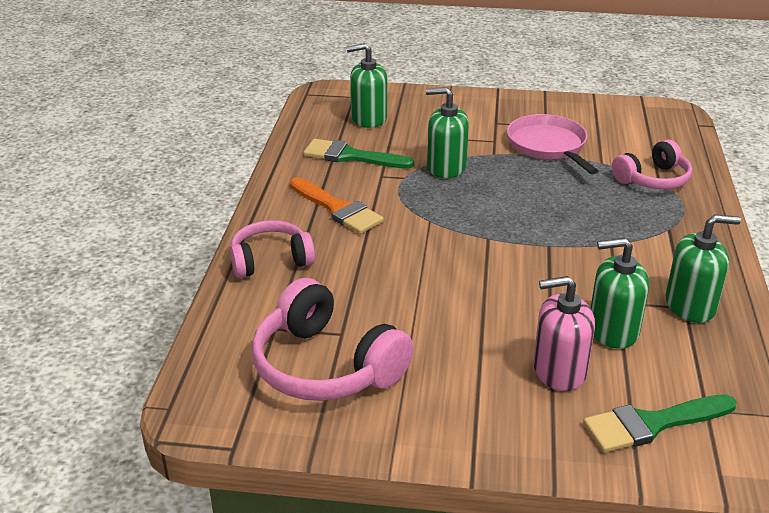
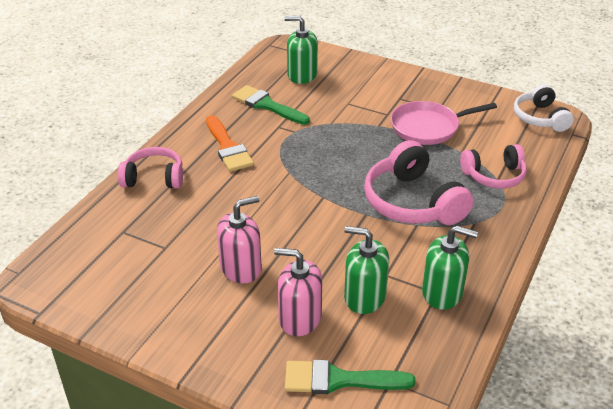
camera: 20 degrees right, 5 degrees up
pink headphones [252,278,414,401] -> pink headphones moved to [364,140,474,225]
green soap dispenser [426,87,469,178] -> none
pink pan [507,114,598,174] -> pink pan turned 105 degrees counterclockwise [391,101,497,145]
none -> pink soap dispenser [217,196,262,283]
none -> white headphones [514,84,574,132]

